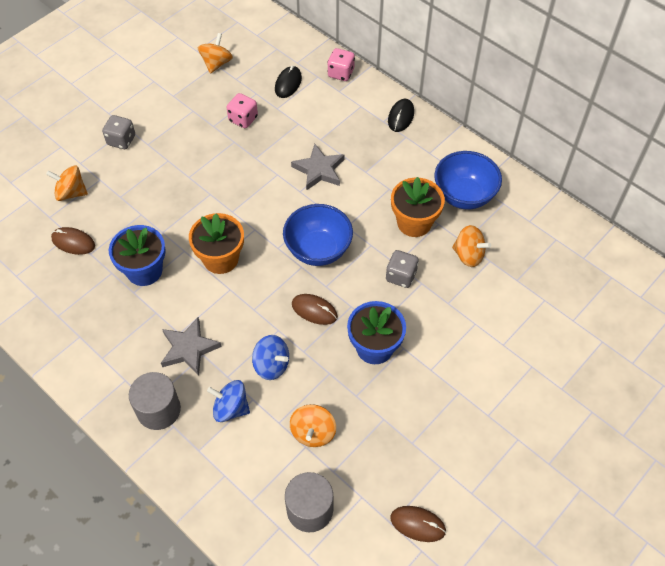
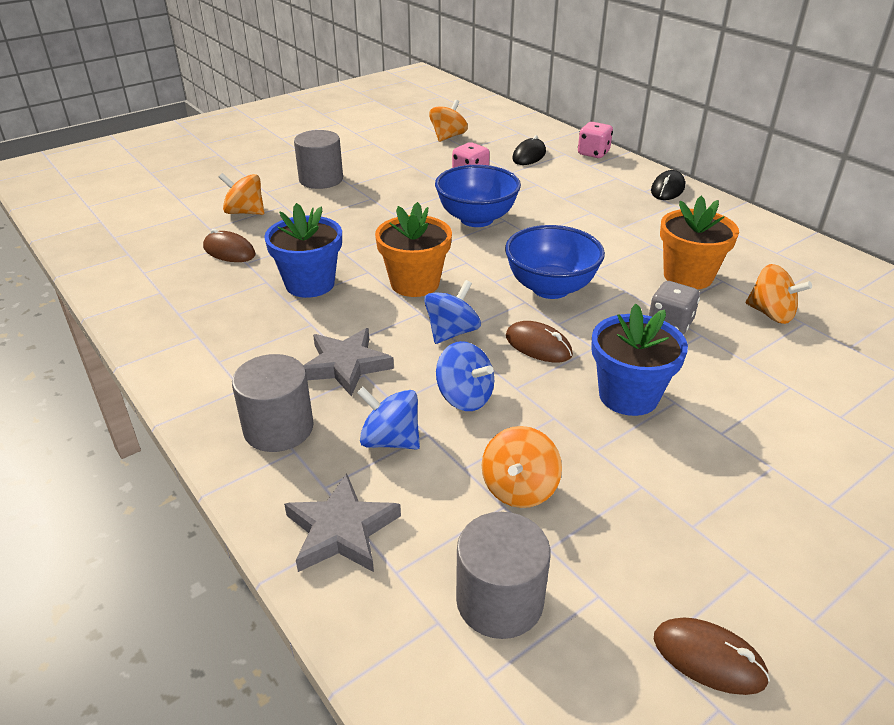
camera: 10 degrees right, 20 degrees down
grey dice [102,115,135,149] -> grey cylinder [294,130,343,189]
grey star [291,144,345,191] -> grey star moved to [284,473,401,572]
blue bowl [434,151,502,209] -> blue bowl moved to [435,165,521,227]
none -> blue spinning top [424,280,481,344]

